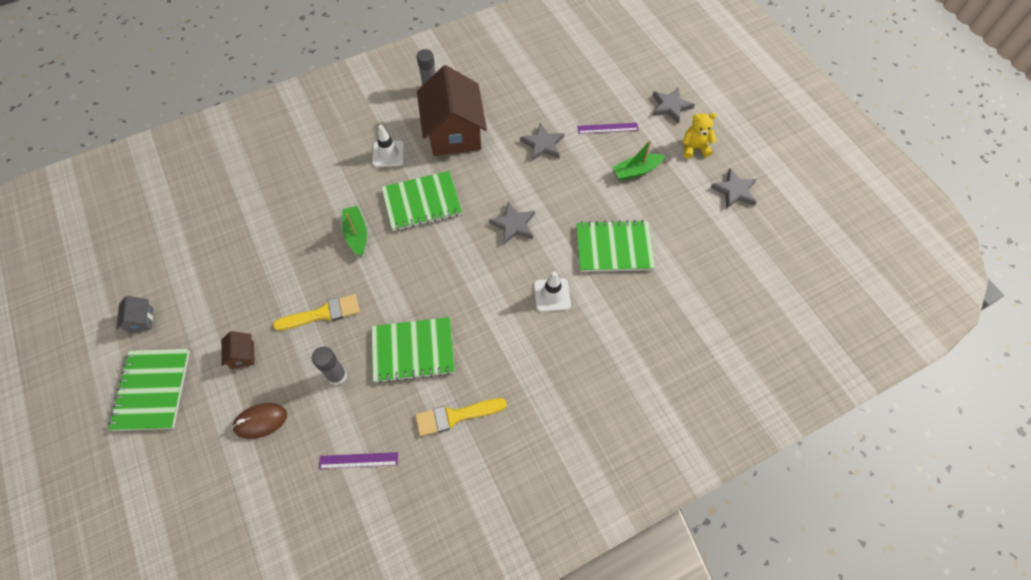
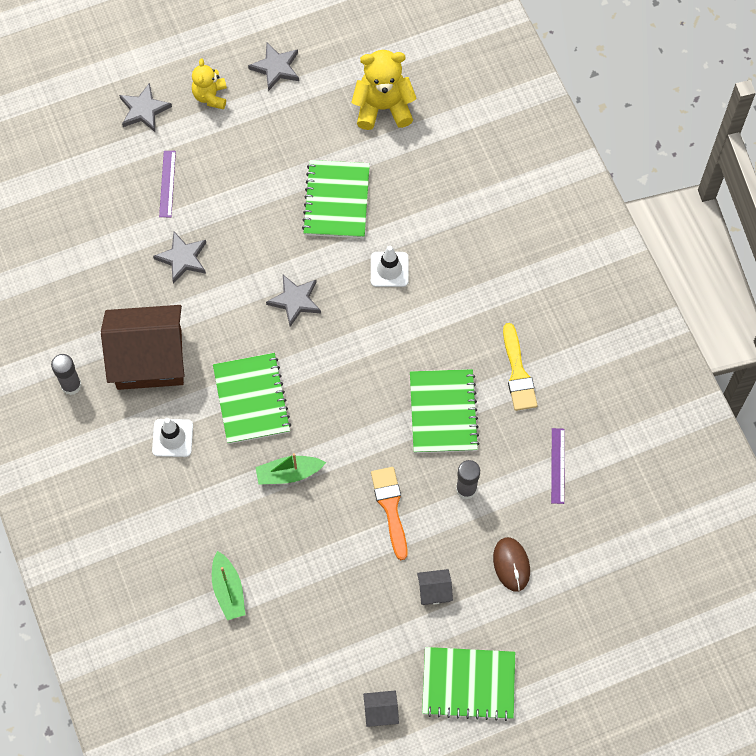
camera: 85 degrees left, 5 degrees up
brown house [221,331,255,369] -> grey house [417,569,453,605]
yellow brush [273,294,360,331] -> orange brush [371,467,408,560]
green boat [612,140,665,180] -> green boat moved to [212,551,245,620]
none -> yellow teddy bear [351,50,417,130]

